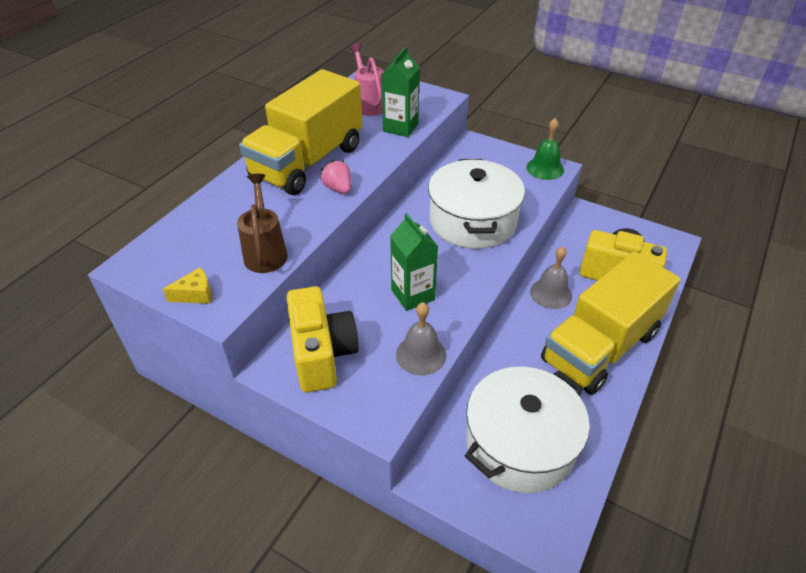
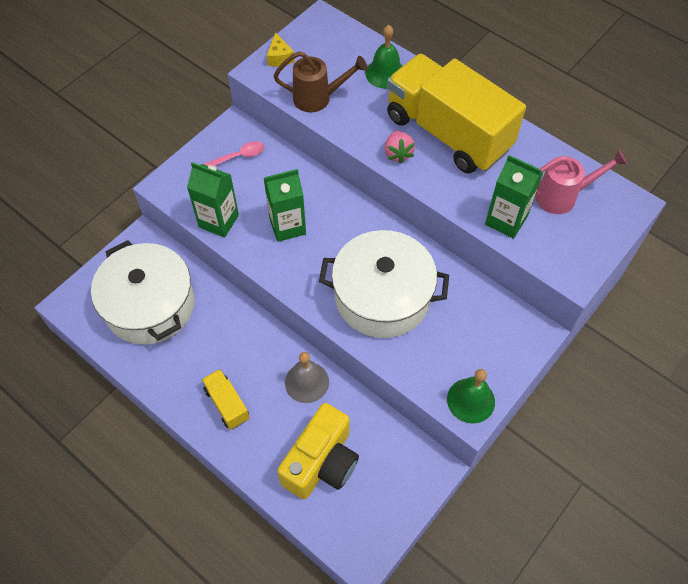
camera: 100 degrees right, 15 degrees up
yellow camera [286,286,359,392] -> pink spoon [204,141,265,166]
pink strawberry [320,160,351,194] -> pink strawberry turned 105 degrees clockwise [385,131,415,164]
grey bell [396,302,446,375] -> green carton [187,162,239,237]
yellow truck [541,252,681,395] -> yellow truck [202,369,250,430], size x0.42
none -> green bell [365,25,402,89]

